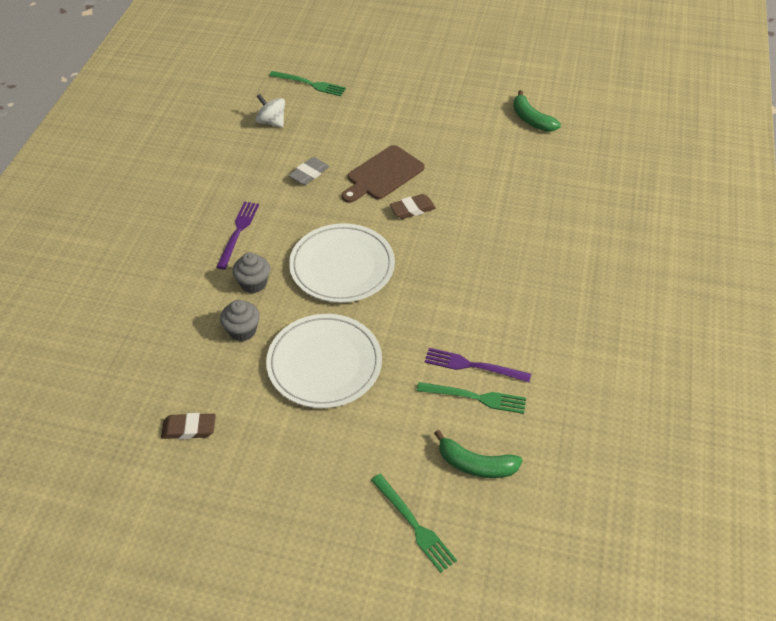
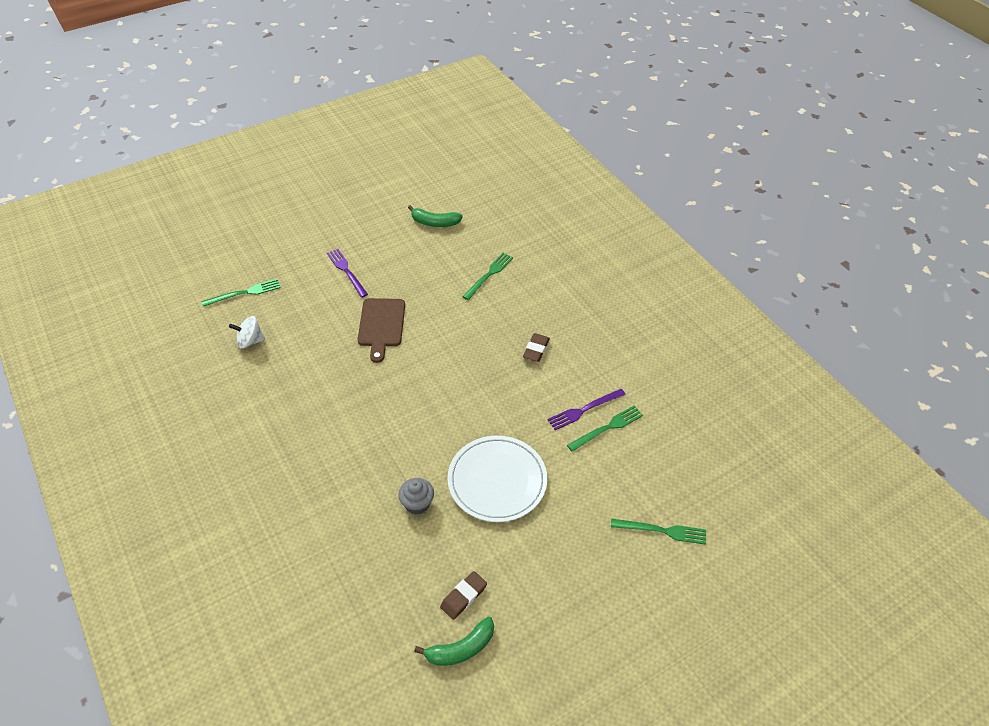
camera: 45 degrees left, 0 degrees up
purple fork [216,201,259,269] -> purple fork moved to [327,249,368,298]
grey cupcake [232,253,270,293] -> none
grey eraser [288,157,329,185] -> none
white plate [289,223,395,303] -> none
brown eraser [390,194,436,219] -> brown eraser moved to [523,333,550,362]
green banana [434,430,523,478] -> green banana moved to [414,617,494,666]
none -> green fork [462,253,513,300]

